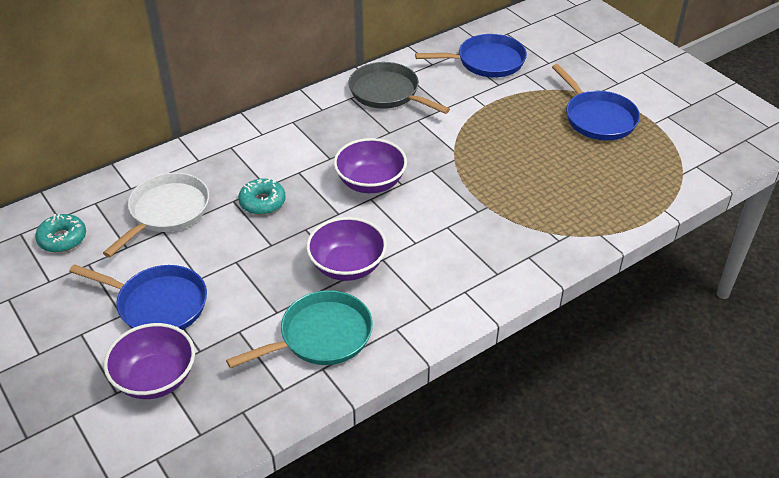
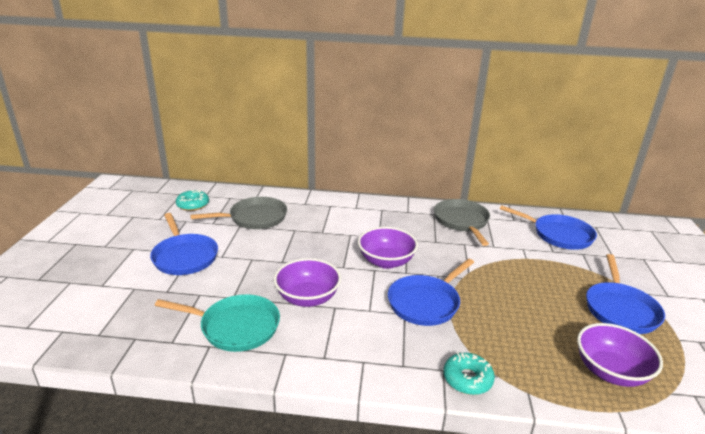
camera: 40 degrees right, 15 degrees down
white pan [103,173,209,257] -> grey pan [190,197,287,229]
purple bowl [104,323,195,399] -> purple bowl moved to [577,323,663,387]
turquoise donut [238,178,286,215] -> turquoise donut moved to [443,352,495,395]
none -> blue pan [388,258,474,326]

